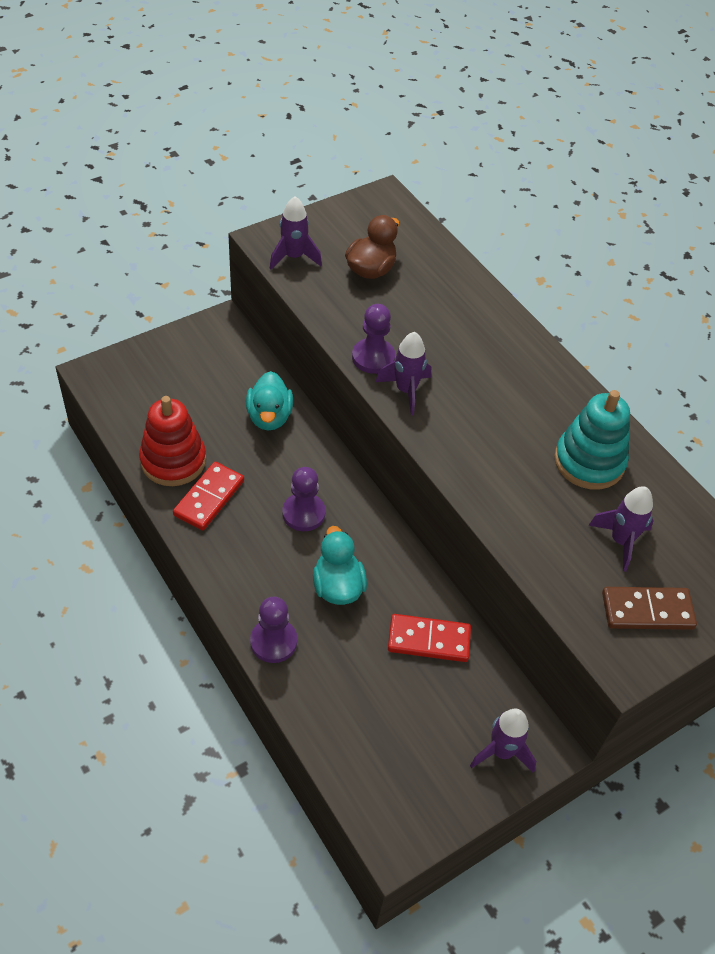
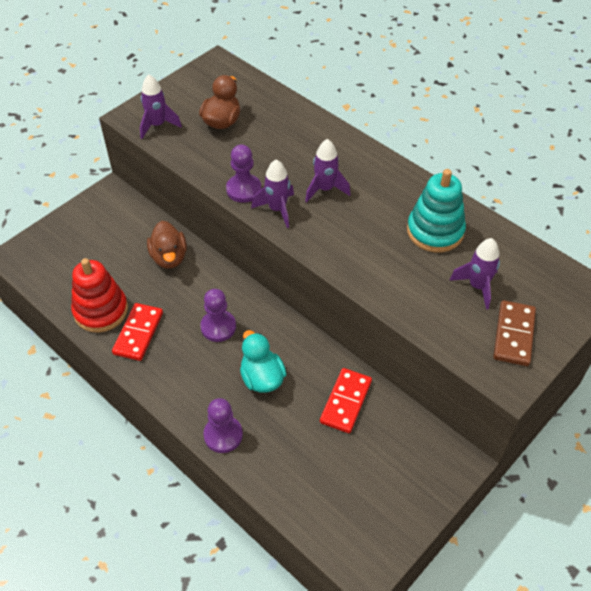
camera: 10 degrees left, 0 degrees up
turquoise duck [246,371,293,430] -> brown duck [147,221,187,268]
red domino [388,614,471,662] -> red domino turned 60 degrees counterclockwise [320,368,372,433]
purple rocket [470,709,536,773] -> purple rocket moved to [305,139,351,202]
brown domino [602,587,697,630] -> brown domino turned 60 degrees counterclockwise [493,300,536,366]

